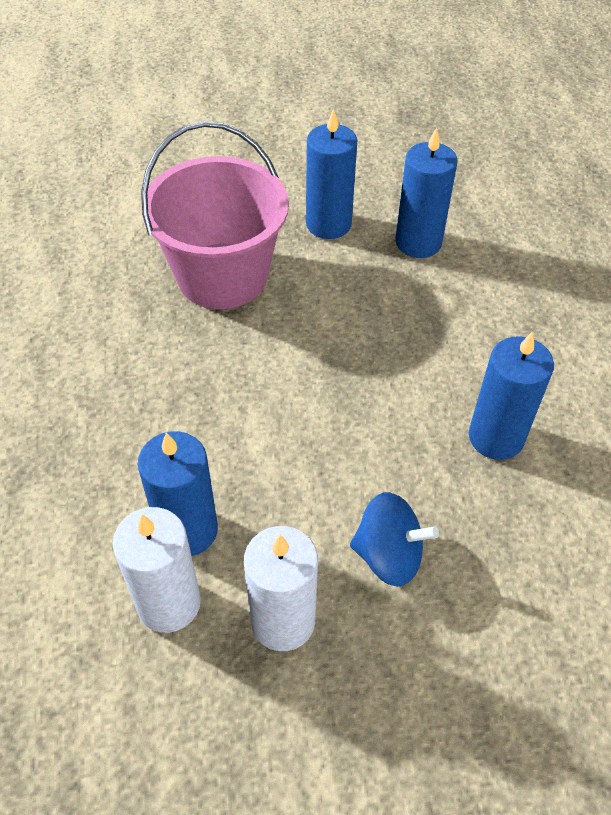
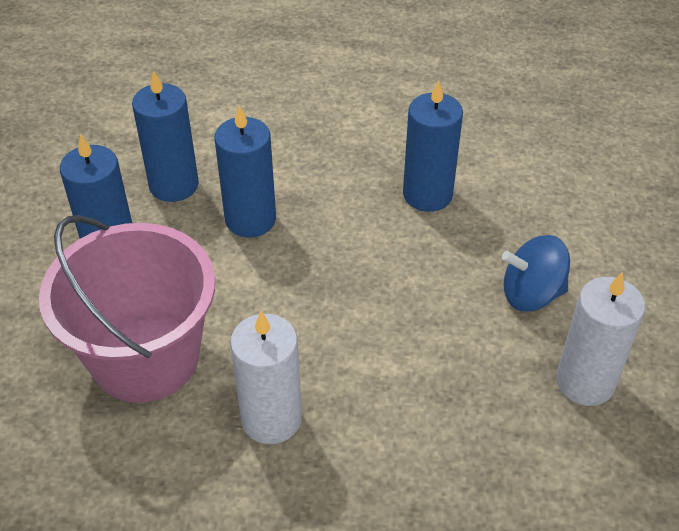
camera: 75 degrees left, 5 degrees down
white candle [113,507,201,633] -> white candle moved to [230,311,302,444]
blue candle [138,431,218,556] -> blue candle moved to [214,105,276,237]
blue spinning top [350,492,439,587] -> blue spinning top turned 120 degrees counterclockwise [502,235,570,311]

